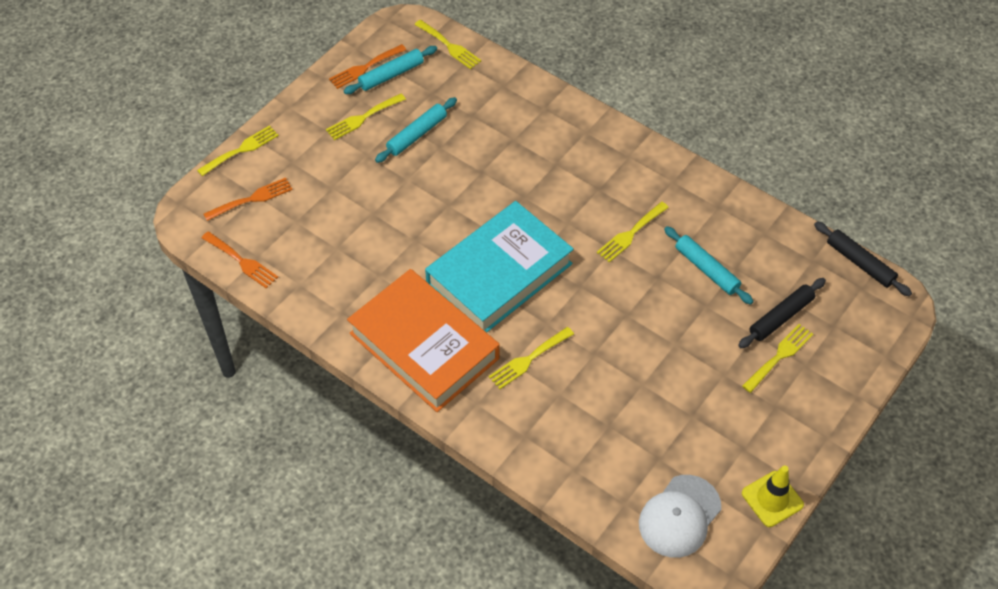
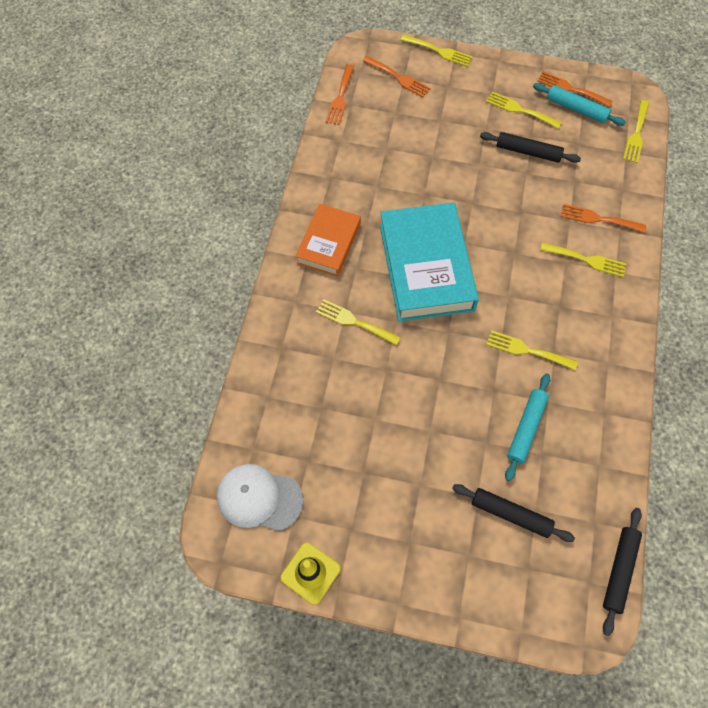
camera: 65 degrees right, 10 degrees up
orange book [347,269,500,412] -> orange book [295,204,361,277], size x0.59
turquoise rolling pin [375,97,457,163] -> black rolling pin [480,132,581,163]
turquoise book [425,201,574,333] -> turquoise book turned 60 degrees clockwise [380,202,479,321]
yellow fork [742,324,813,393] -> yellow fork moved to [540,242,626,277]
none -> orange fork [561,204,646,233]

